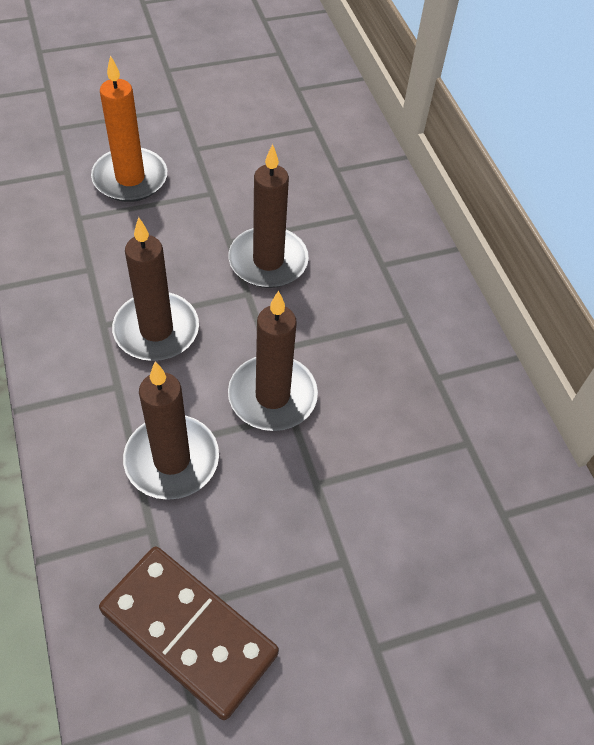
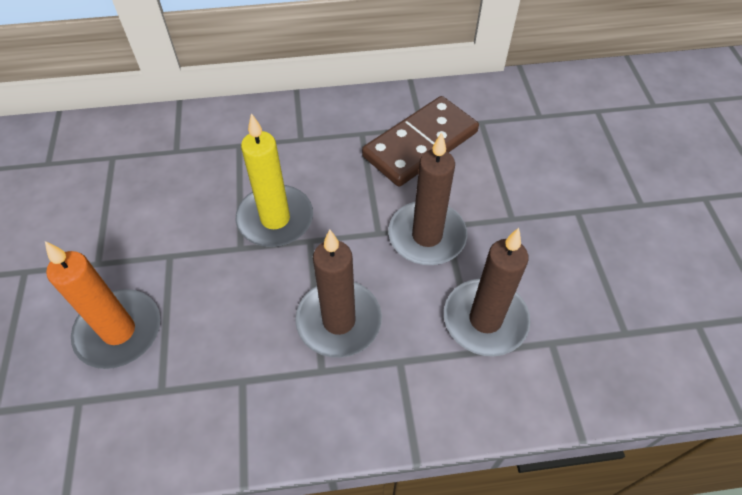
camera: 75 degrees left, 0 degrees up
brown domino [99,546,279,720] -> brown domino moved to [362,96,479,187]
brown candle [228,144,309,288] -> yellow candle [236,113,313,247]

